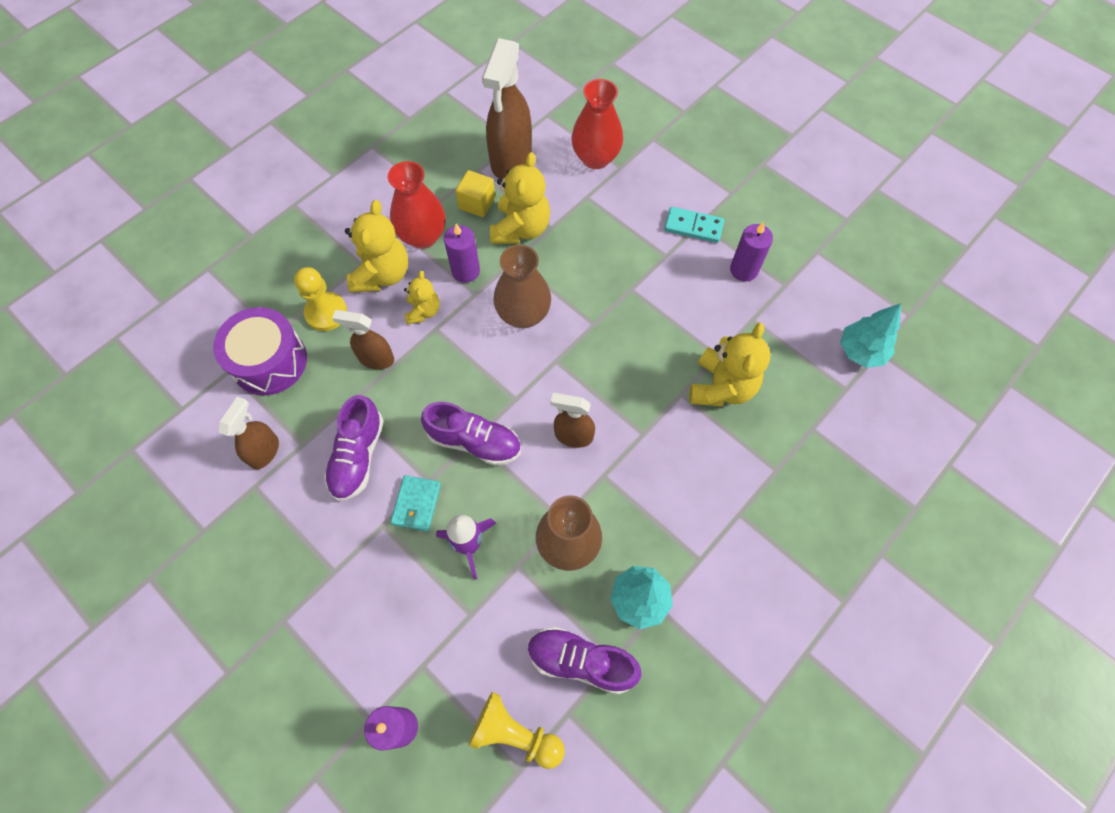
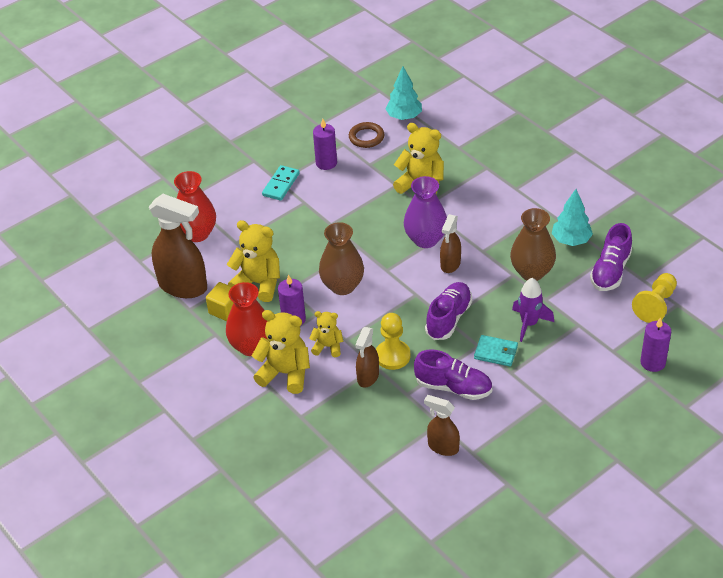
camera: 80 degrees left, 20 degrees down
purple drum [213,307,307,396] -> none
yellow pawn [294,267,347,331] -> yellow pawn moved to [376,313,410,370]
none -> brown ring [349,122,384,148]
none -> purple vase [404,176,447,248]

